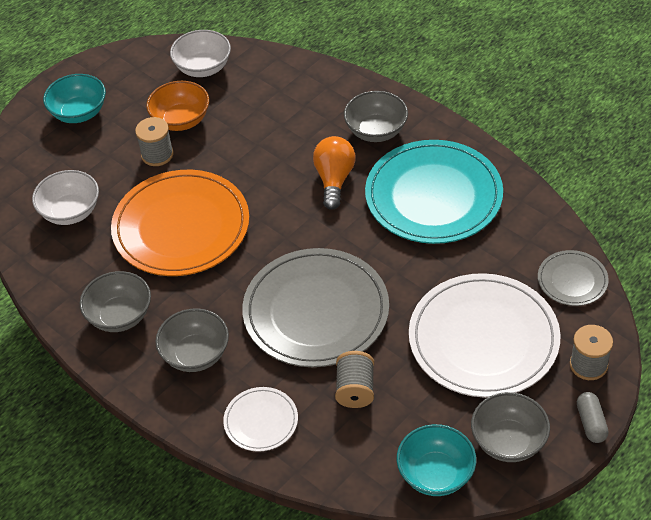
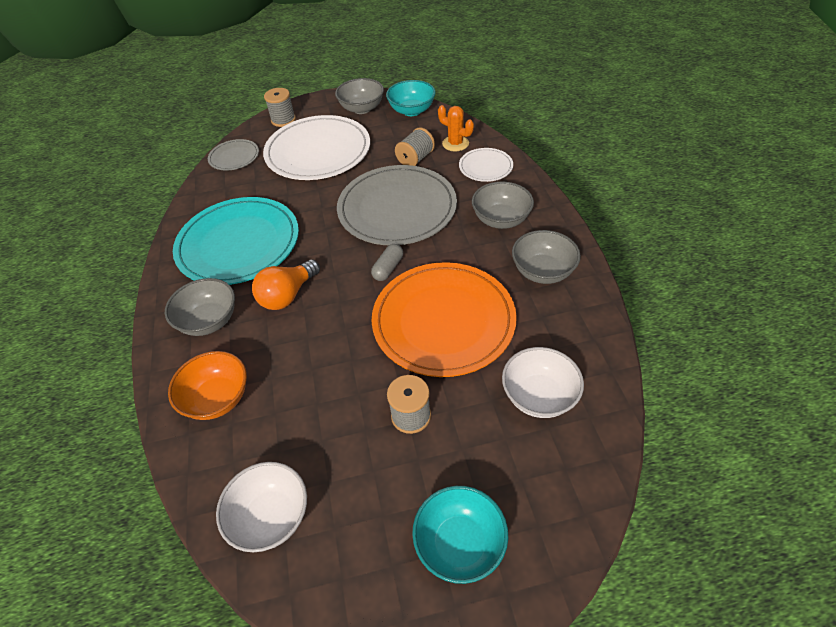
camera: 145 degrees left, 0 degrees up
orange bowl [146,81,209,131] -> orange bowl moved to [168,351,247,420]
grey capsule [577,392,609,443] -> grey capsule moved to [371,244,403,281]
none -> orange cactus [438,105,474,152]

